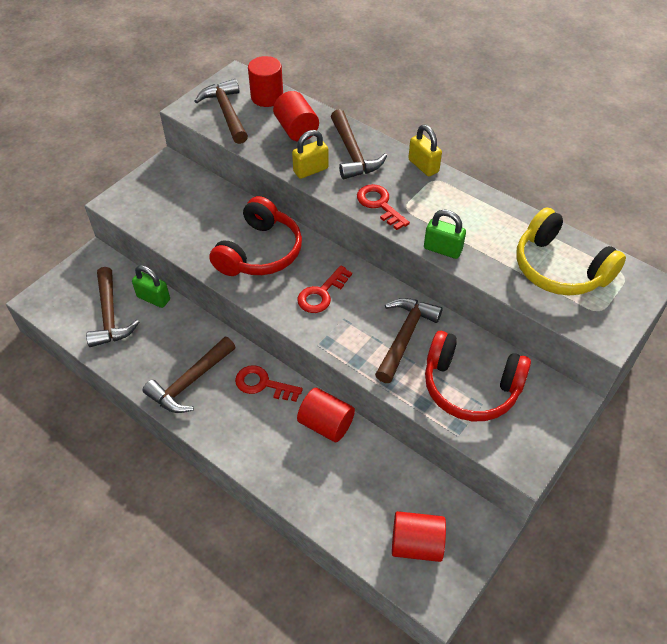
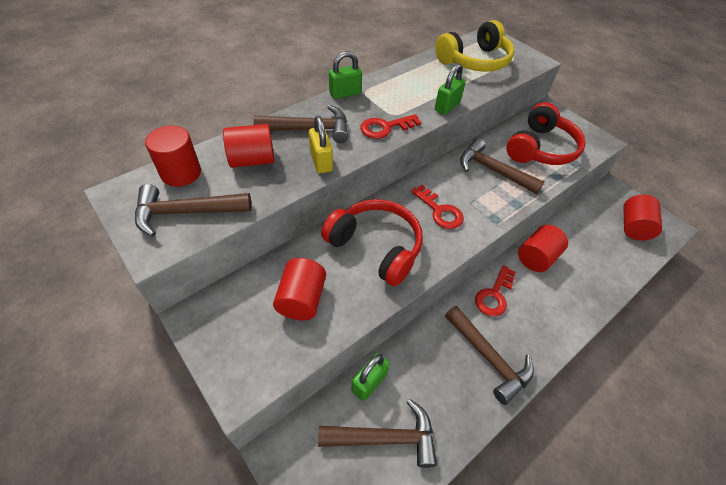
camera: 80 degrees left, 0 degrees up
yellow padlock [408,125,442,176] -> green padlock [329,51,362,99]
none -> red cylinder [273,258,326,321]

